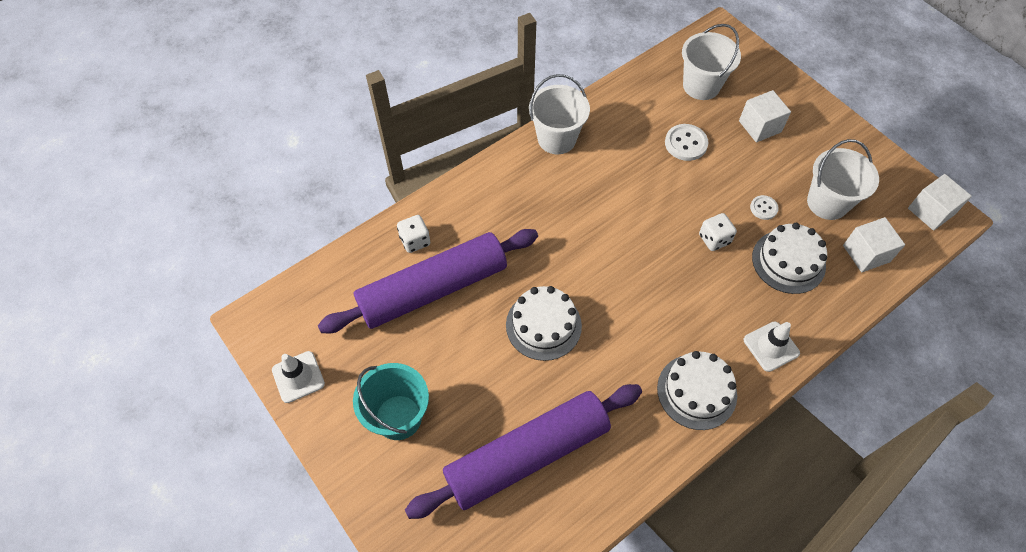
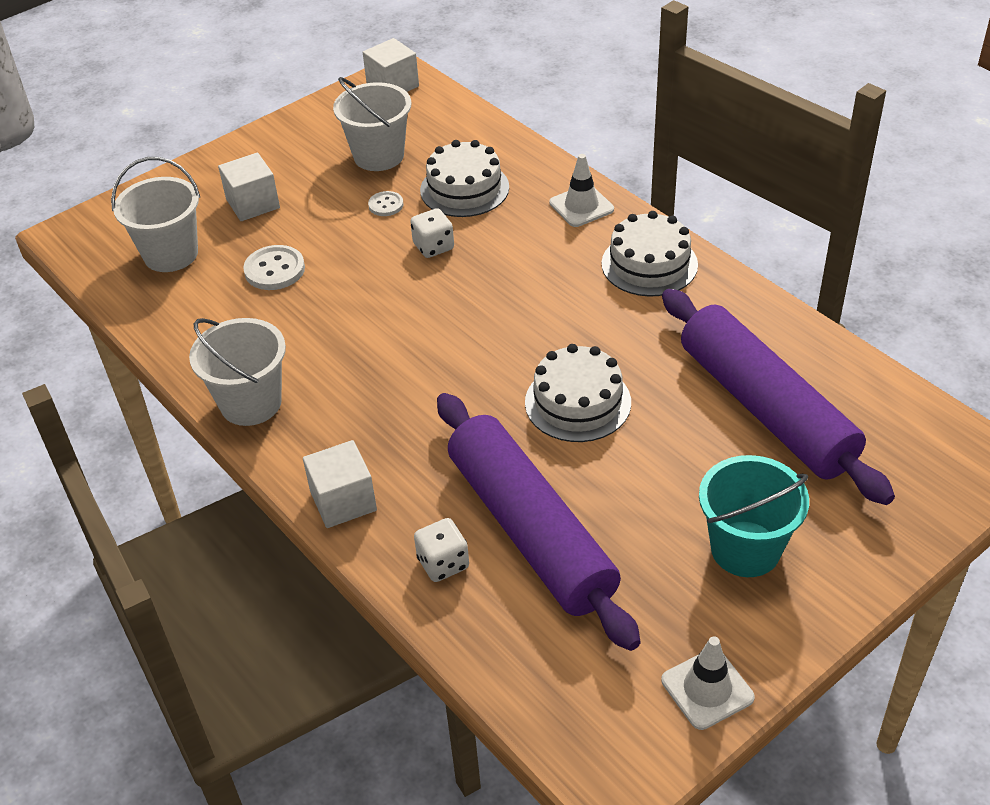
camera: 90 degrees left, 15 degrees down
white cube [843,217,905,272] -> white cube moved to [303,440,377,528]

